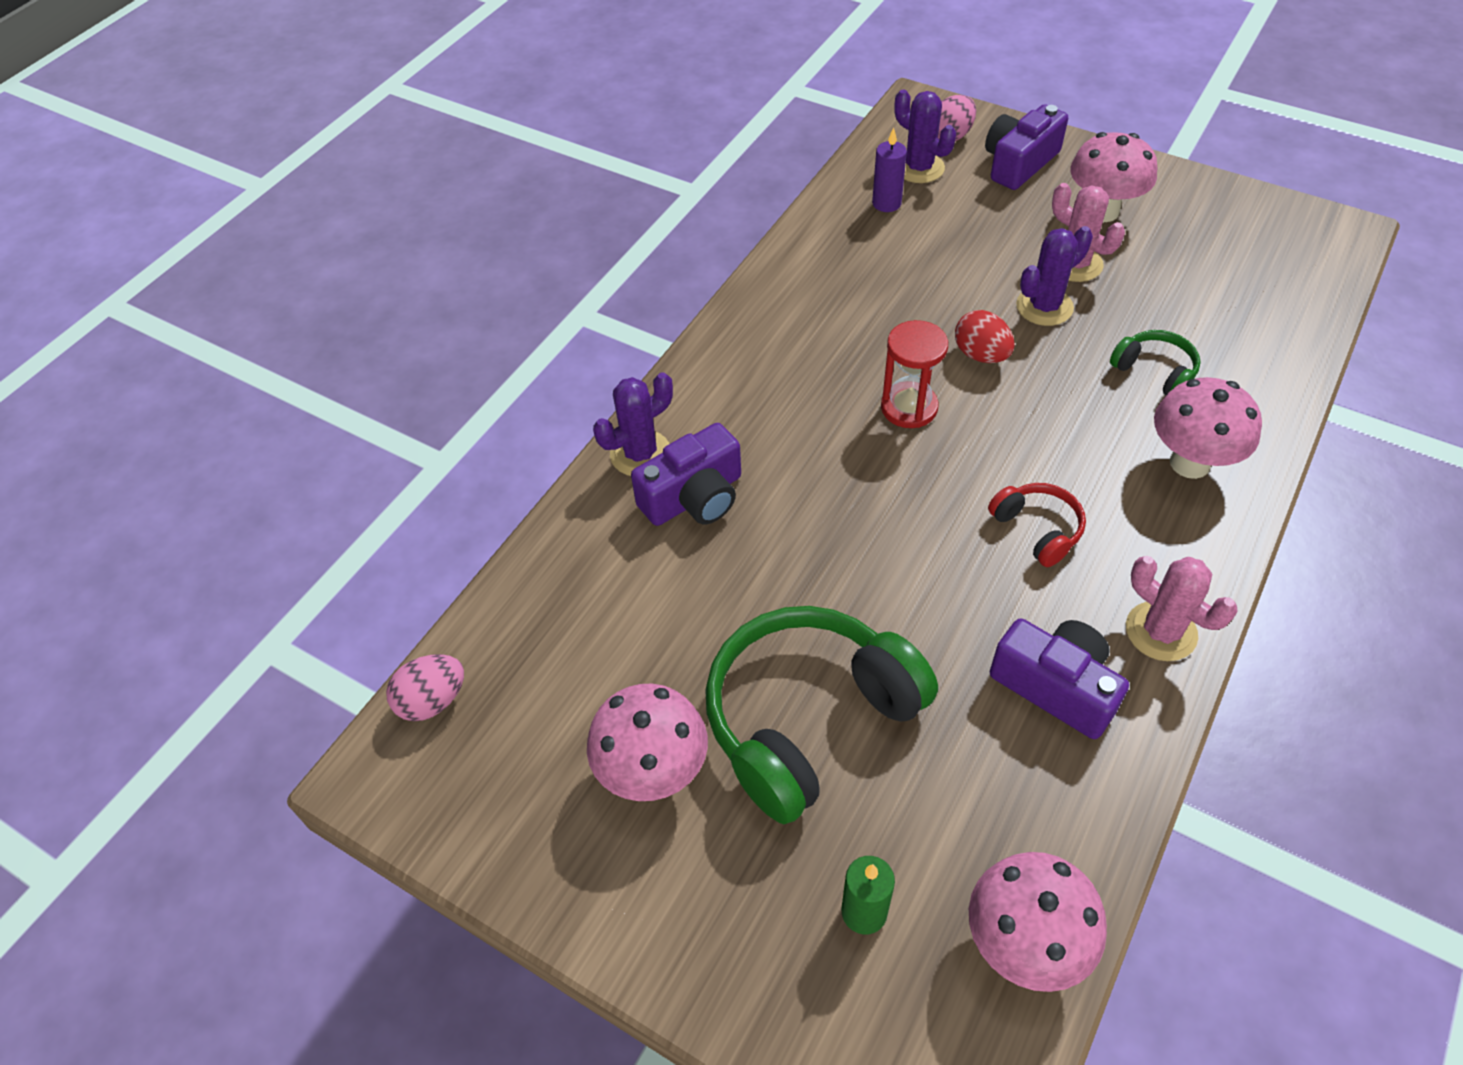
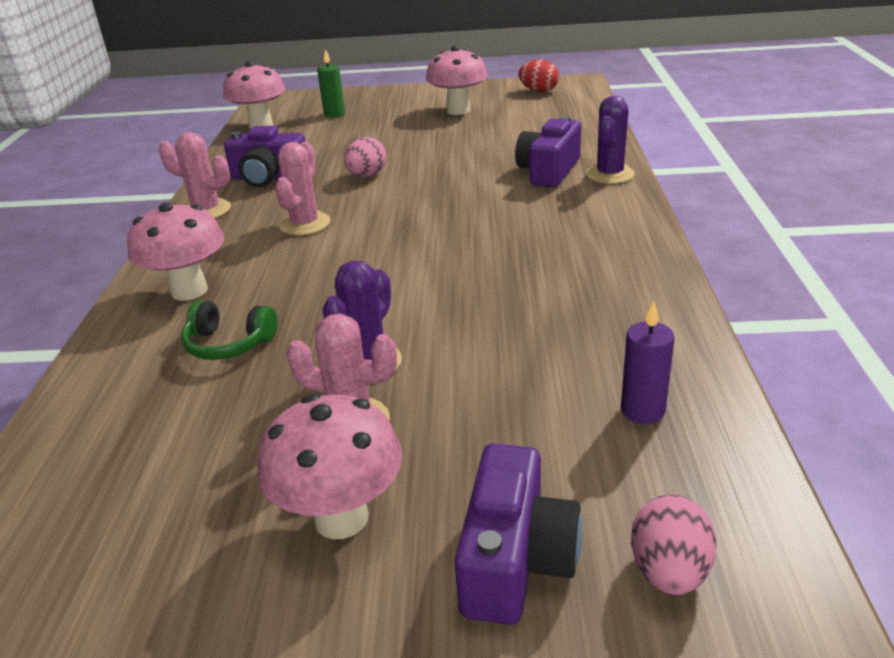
camera: 150 degrees right, 20 degrees down
pink egg [386,654,464,721] -> pink egg moved to [344,137,386,177]
green headphones [705,606,938,824] -> none
red hourglass [881,320,948,428] -> none
purple cactus [894,89,956,183] -> none
red egg [955,310,1015,363] -> red egg moved to [518,60,559,92]
red headphones [988,483,1086,567] -> pink cactus [275,142,330,235]

